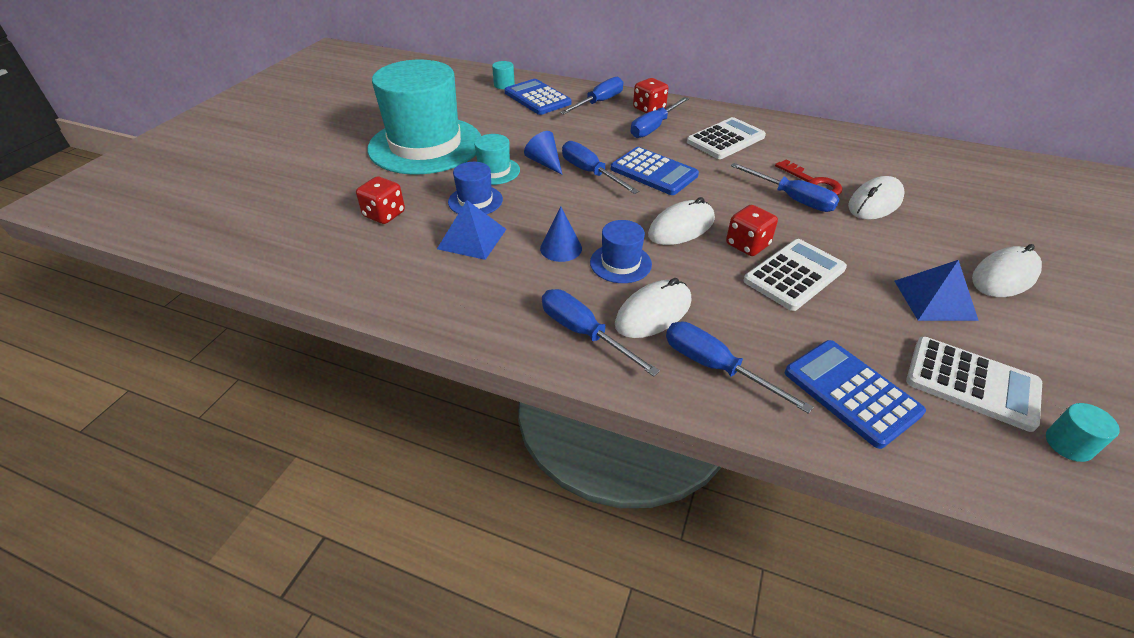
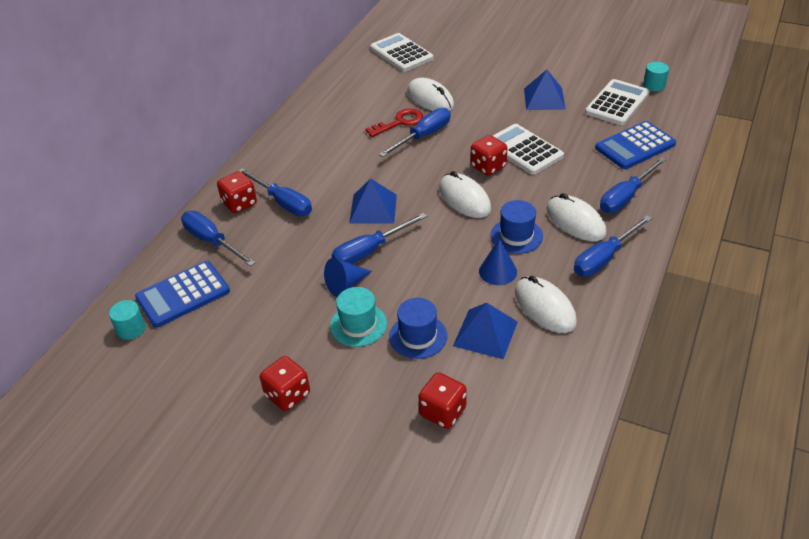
camera: 85 degrees left, 0 degrees up
turquoise hat [368,60,481,175] -> red dice [260,356,310,411]
blue calculator [611,147,699,195] -> blue pyramid [349,178,397,224]
white calculator [687,117,766,159] -> white calculator moved to [370,33,433,72]
white mouse [972,244,1042,297] -> white mouse moved to [515,276,577,333]

